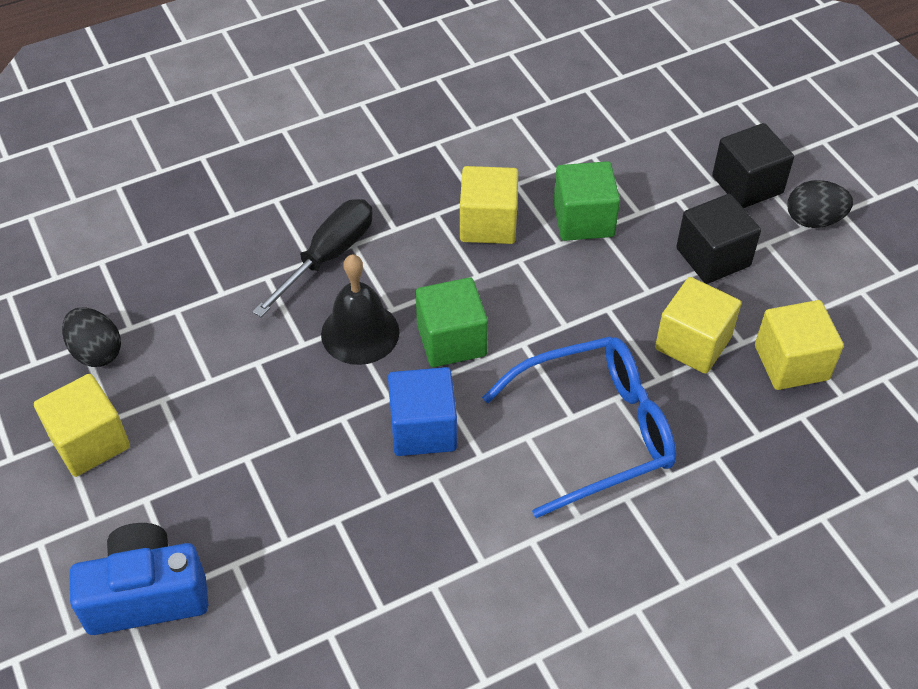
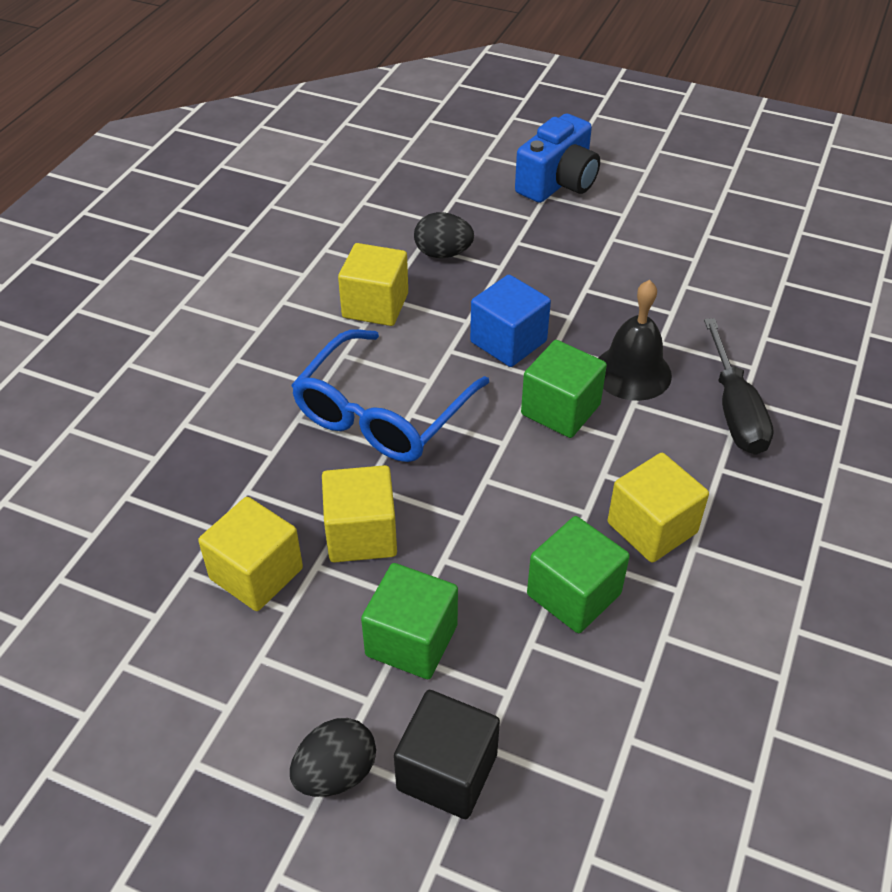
camera: 140 degrees right, 5 degrees down
yellow cube [34,374,130,477] -> yellow cube moved to [338,243,408,326]
black egg [62,308,121,367] -> black egg moved to [414,212,474,258]
black cube [676,194,761,284] -> green cube [361,563,458,679]

